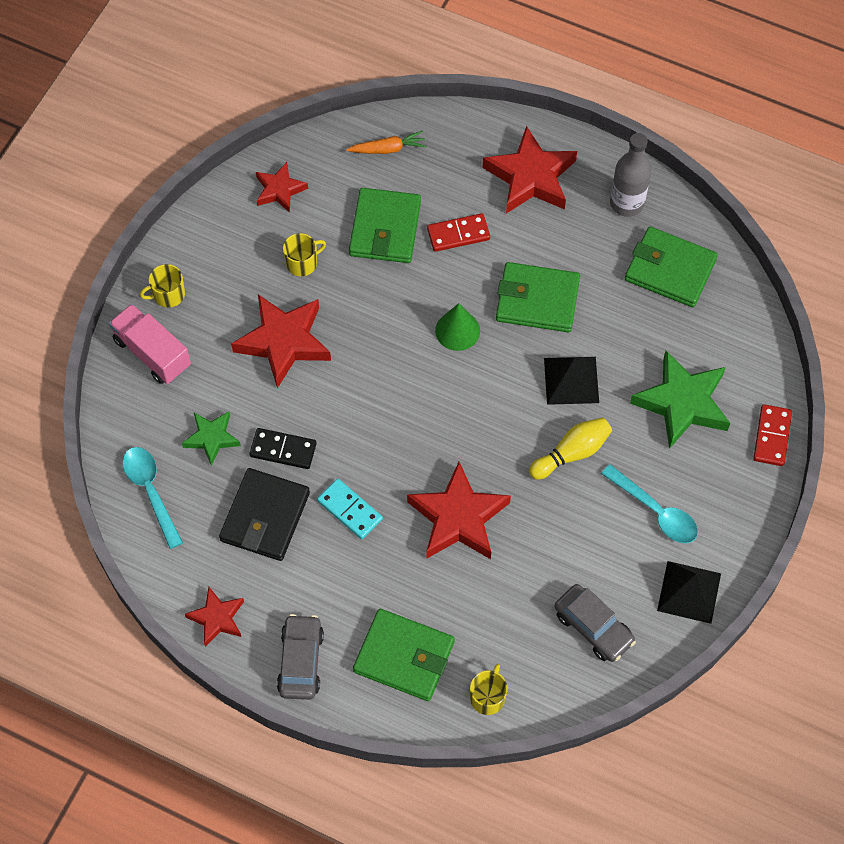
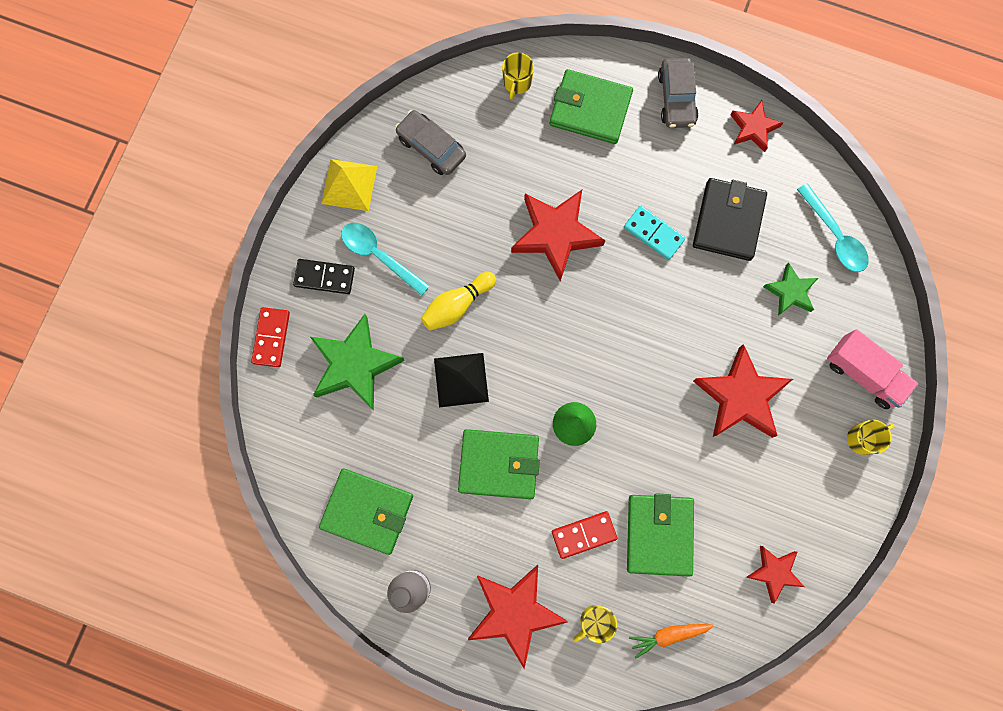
camera: 175 degrees right, 15 degrees up
black domino [249,428,317,469] -> black domino moved to [293,259,355,294]
yellow mug [283,233,326,276] -> yellow mug moved to [573,605,617,643]
black pyramid [657,561,721,624] -> yellow pyramid [321,159,377,211]

